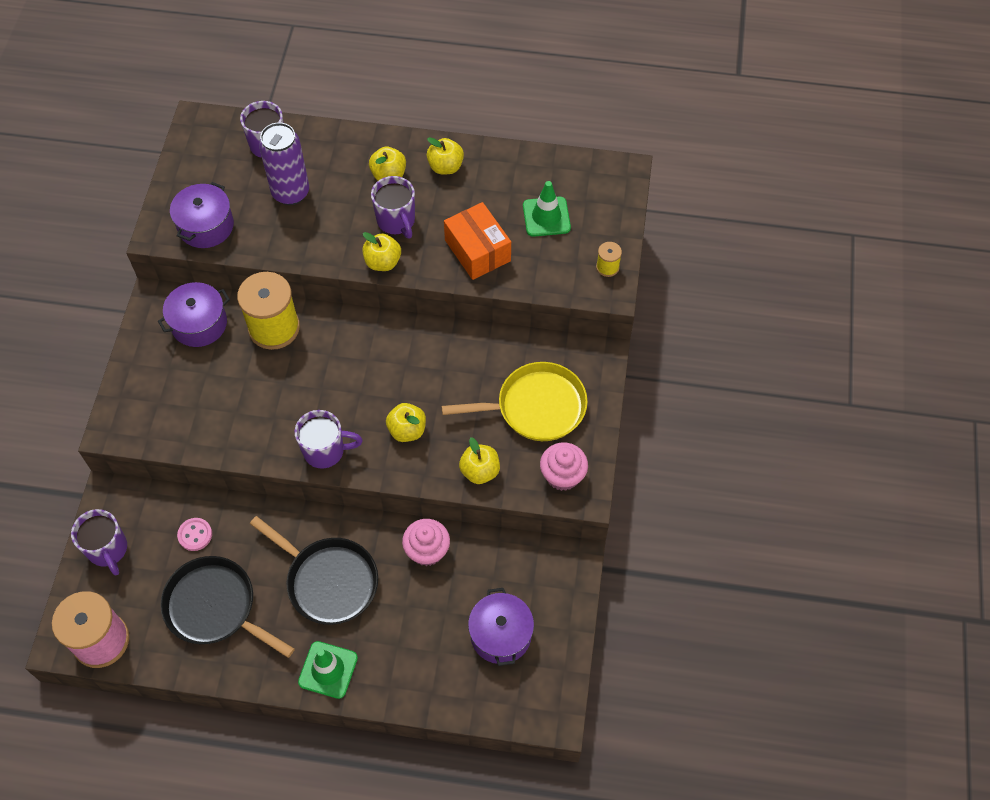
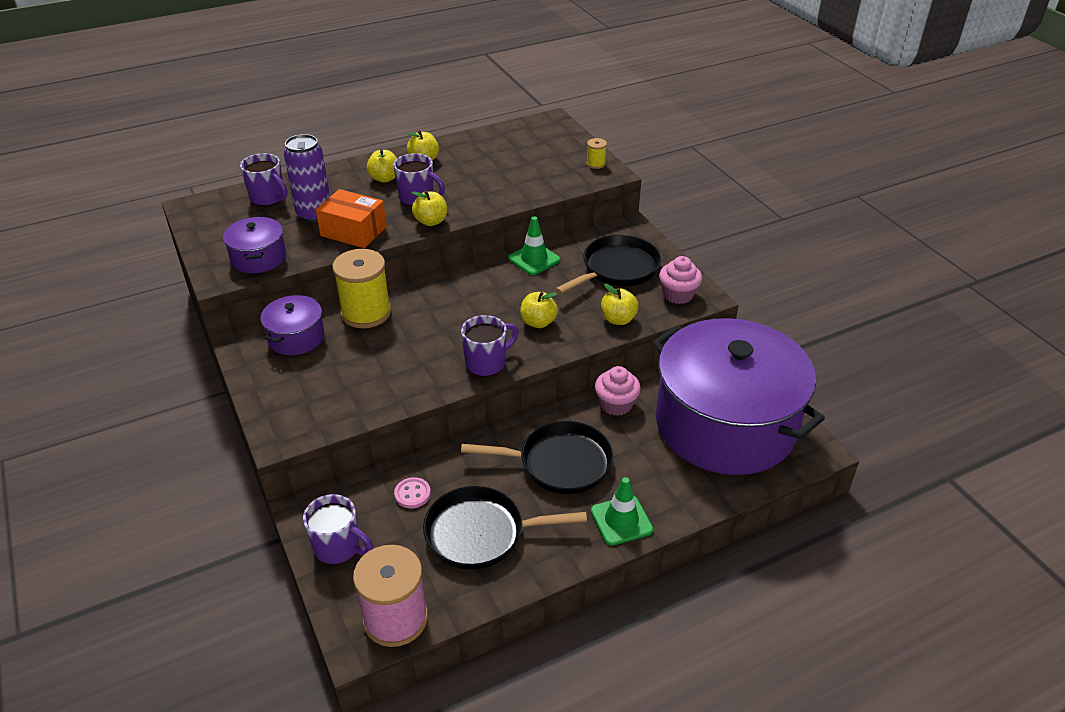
camera: 35 degrees left, 20 degrees down
yellow pan [442,362,588,441] -> black pan [555,235,661,294]
orange box [444,202,511,280] -> orange box moved to [316,189,387,248]
purple pot [468,588,534,666] -> purple pot [652,318,825,475], size x2.41
green traffic cone [523,181,571,237] -> green traffic cone moved to [508,217,560,275]

